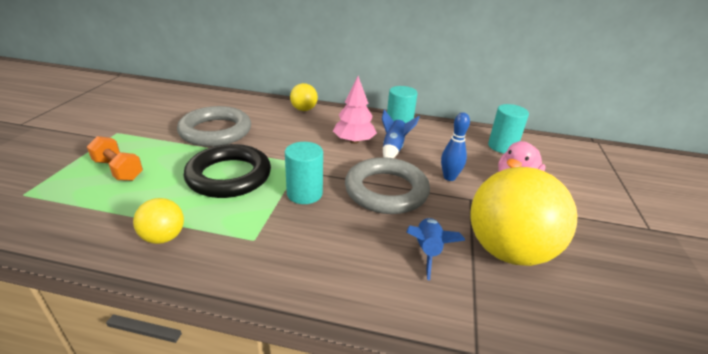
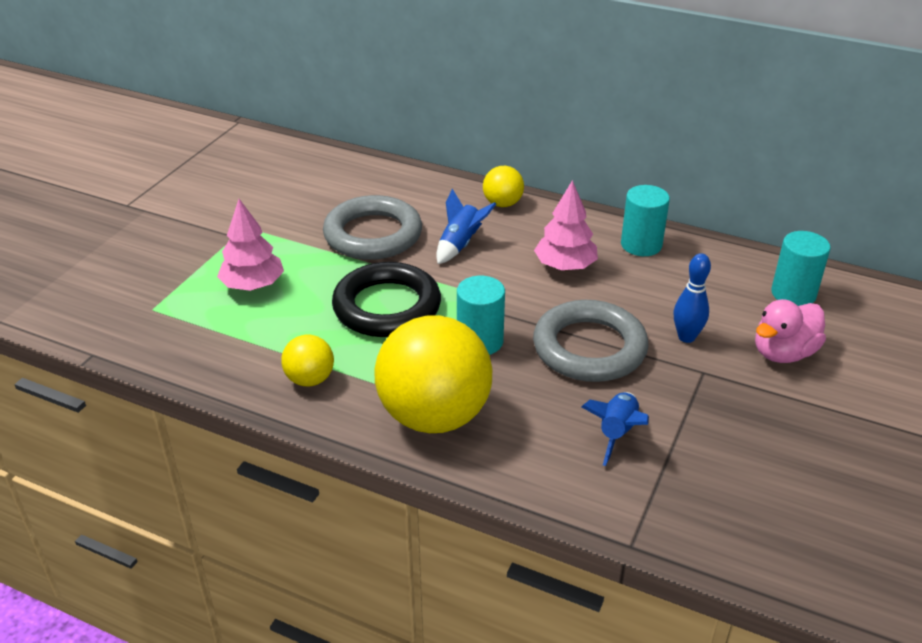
camera: 15 degrees right, 5 degrees up
orange dumbbell [87,136,143,181] -> pink tree [217,199,284,291]
blue rocket [382,109,420,158] -> blue rocket moved to [436,189,496,264]
yellow ball [470,167,577,266] -> yellow ball moved to [374,315,492,433]

